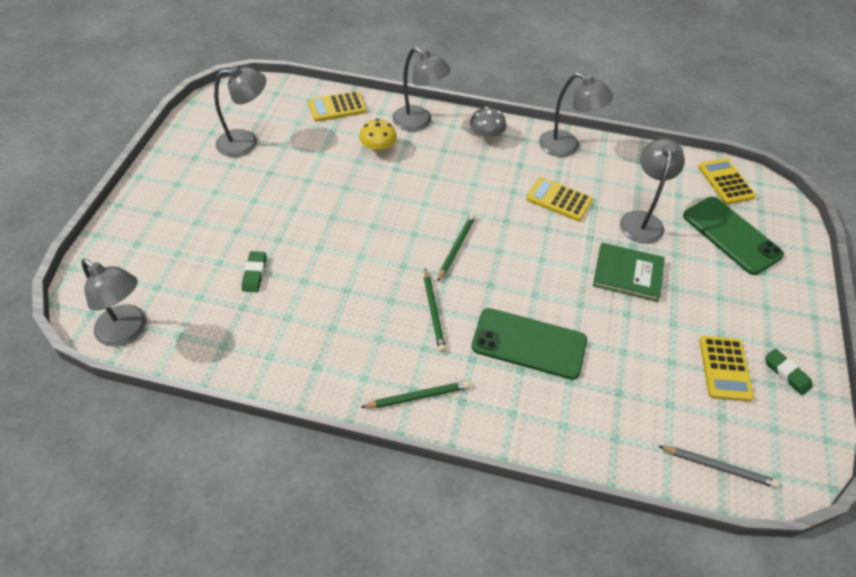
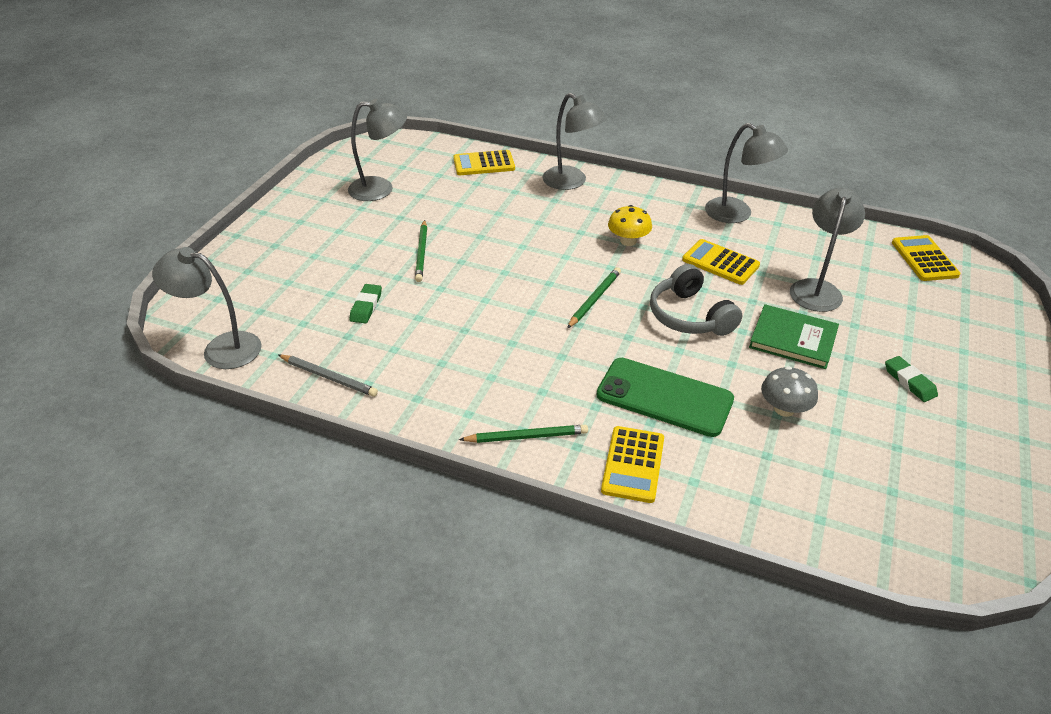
camera: 10 degrees right, 10 degrees down
grey lamp [81,259,146,346] -> grey lamp turned 150 degrees clockwise [152,247,262,369]
yellow mushroom [359,119,397,154] -> yellow mushroom moved to [608,205,652,246]
green pencil [424,269,446,352] -> green pencil moved to [415,220,427,282]
grey mushroom [470,107,506,141] -> grey mushroom moved to [761,366,818,417]
grey pencil [658,446,779,488] -> grey pencil moved to [278,354,378,397]
green phone [683,197,784,275] -> none
yellow calculator [699,336,754,402] -> yellow calculator moved to [601,426,664,503]
green eraser [765,349,813,395] -> green eraser moved to [885,356,938,402]
none -> grey headphones [650,264,742,336]

